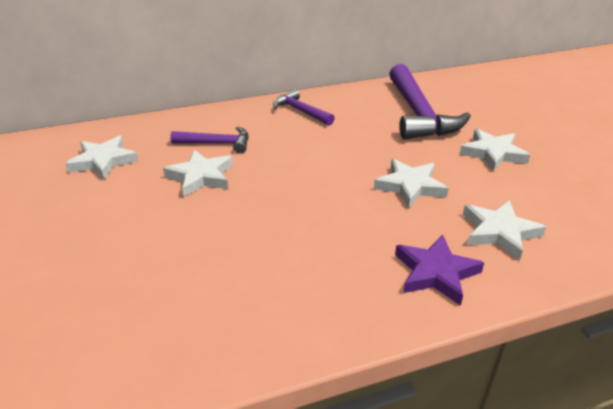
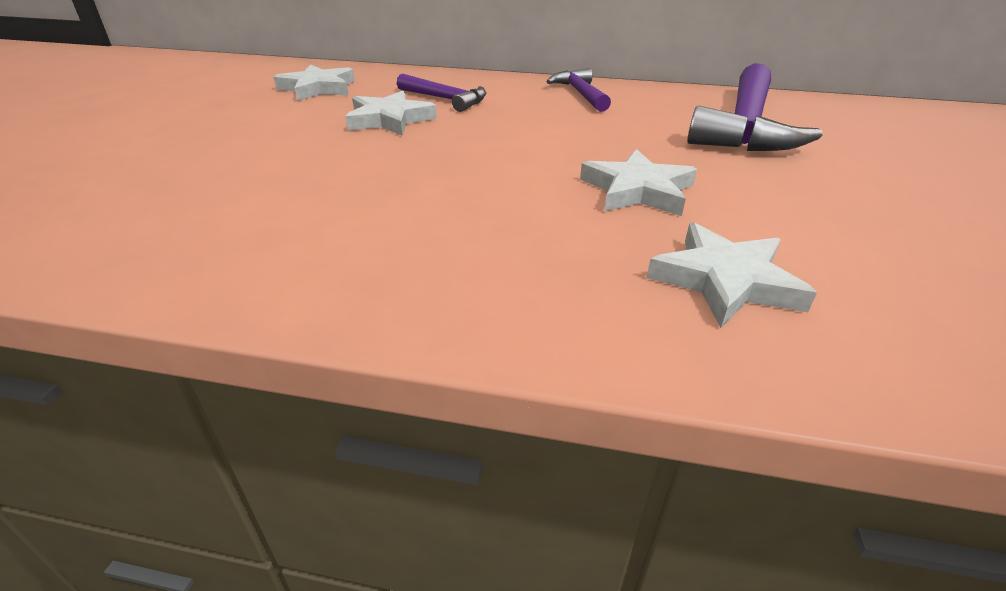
camera: 30 degrees right, 0 degrees up
purple star [395,235,484,306] -> none
white star [459,129,530,172] -> none

